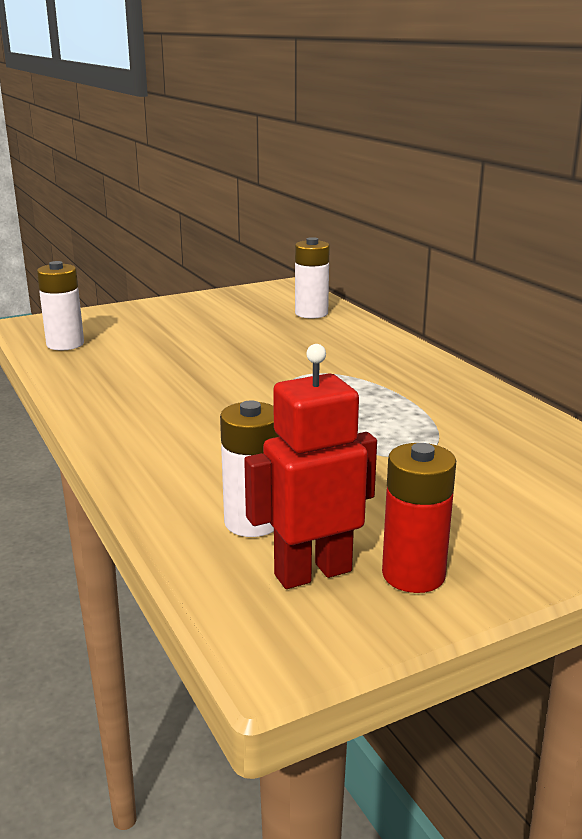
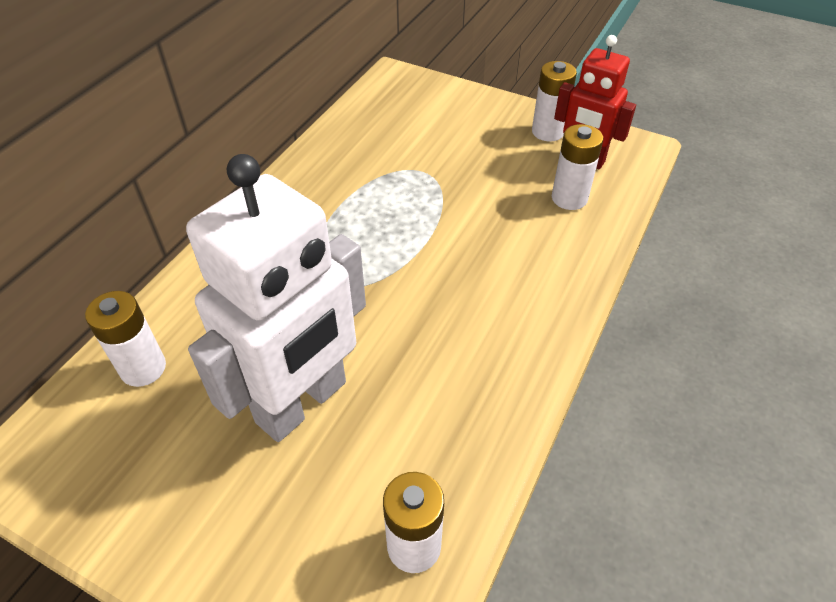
camera: 125 degrees left, 25 degrees up
red battery [382,443,456,593] -> white battery [532,61,577,142]
none -> white robot [186,154,366,442]

